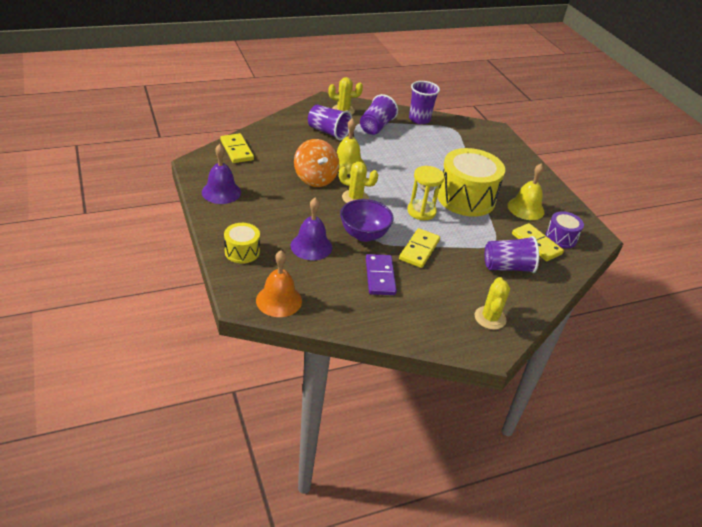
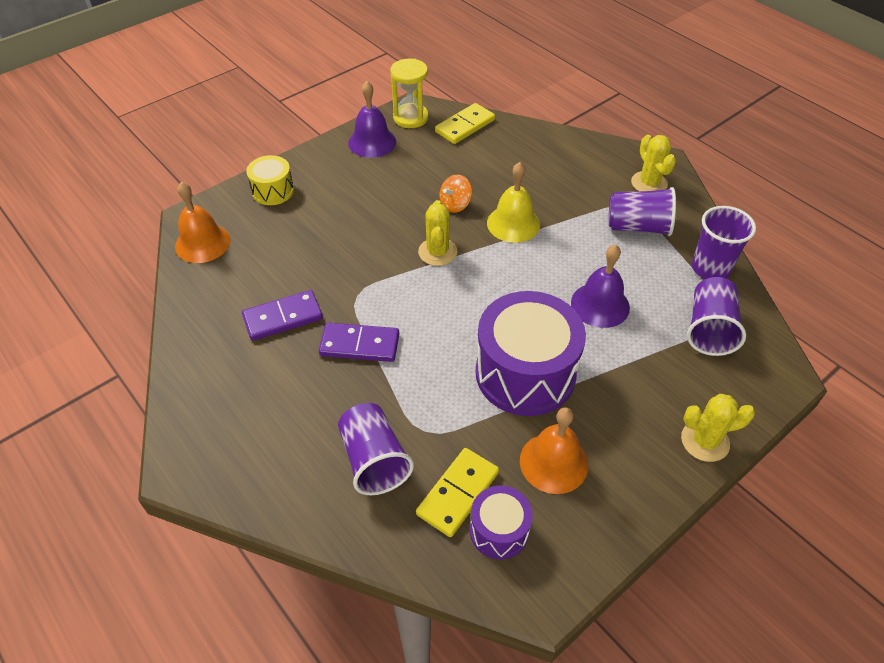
camera: 75 degrees right, 10 degrees up
purple bell [291,198,332,260] -> purple bell moved to [571,244,630,328]
orange spinning top [294,139,339,187] -> orange spinning top [440,174,472,213], size x0.56
purple cup [308,105,352,140] -> purple cup moved to [687,277,746,356]
purple bowl [340,199,394,242] -> none
yellow domino [399,228,440,268] -> purple domino [319,323,399,362]
yellow hourglass [407,166,445,220] -> yellow hourglass moved to [390,59,429,128]
yellow drum [437,148,505,217] -> purple drum [476,291,586,416]
yellow cactus [475,277,510,330] -> yellow cactus moved to [681,394,755,462]
yellow bell [507,164,545,220] -> orange bell [520,407,588,494]

